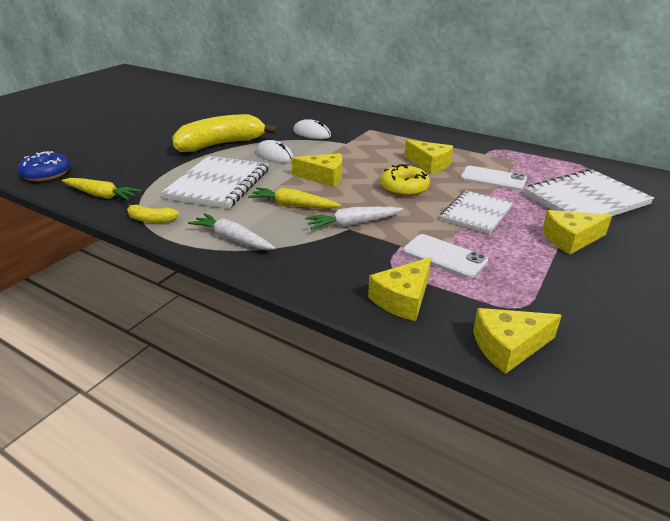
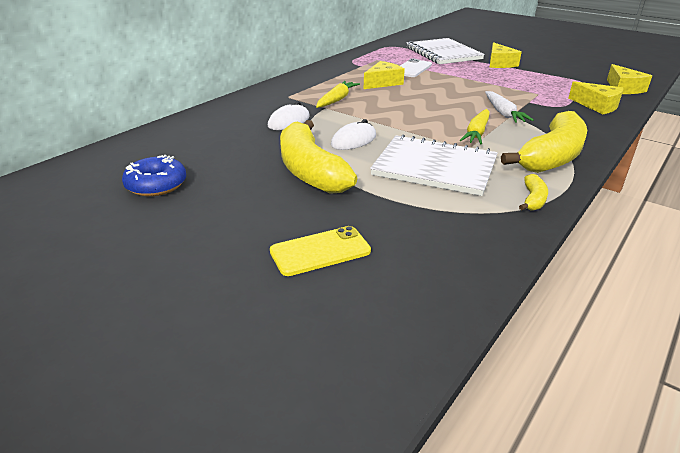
camera: 85 degrees left, 0 degrees up
blue donut [18,151,70,181] -> blue donut moved to [122,155,186,196]
yellow carrot [62,178,142,200] -> yellow carrot moved to [316,81,360,108]
white carrot [188,213,275,250] -> yellow banana [501,111,587,173]
yellow cheese [291,153,342,187] -> none
yellow donut [380,164,430,197] -> none
white phone [403,234,488,279] -> none
white notebook [440,190,513,234] -> none
none -> yellow phone [270,226,371,276]

